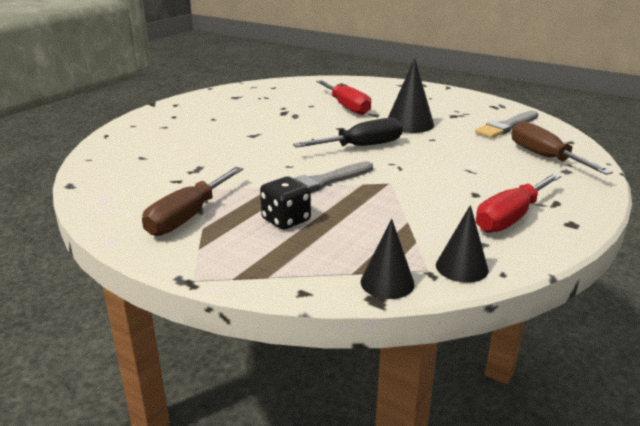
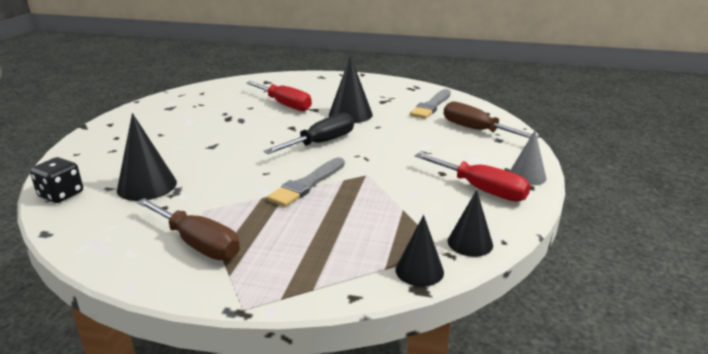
camera: 20 degrees left, 0 degrees up
brown screwdriver [142,167,243,236] -> brown screwdriver turned 60 degrees counterclockwise [137,198,240,260]
black dice [260,176,311,230] -> black dice moved to [30,157,83,203]
red screwdriver [476,173,561,233] -> red screwdriver turned 75 degrees counterclockwise [414,153,530,202]
none -> black cone [117,113,177,201]
none -> grey cone [509,131,546,185]

